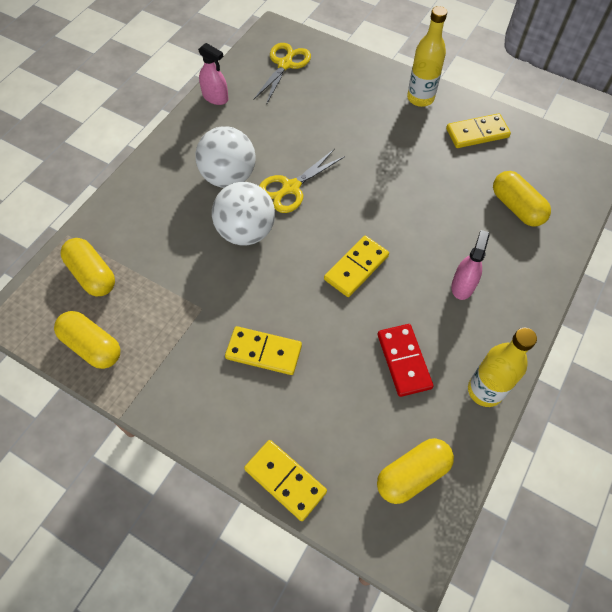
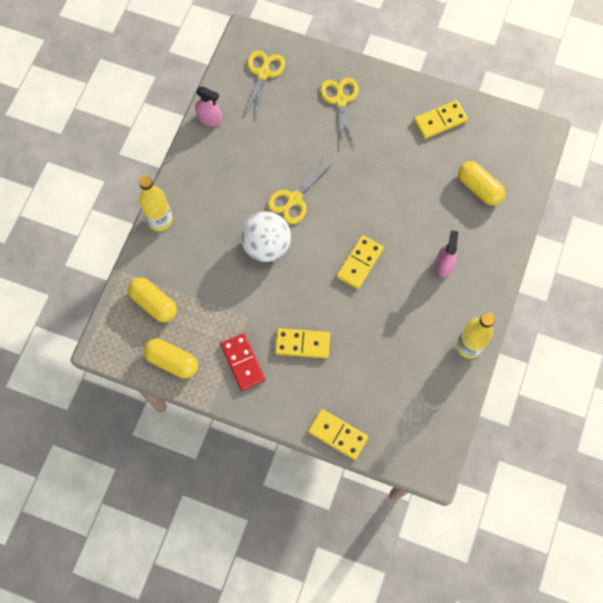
camera: 10 degrees left, 10 degrees up
white ball [195,126,256,188] -> none
yellow capsule [377,438,454,504] -> none
red domino [378,324,433,397] -> red domino moved to [221,333,265,391]
yellow bottle [407,6,447,107] -> yellow bottle moved to [139,175,173,231]
none -> yellow scissors [320,78,358,147]

